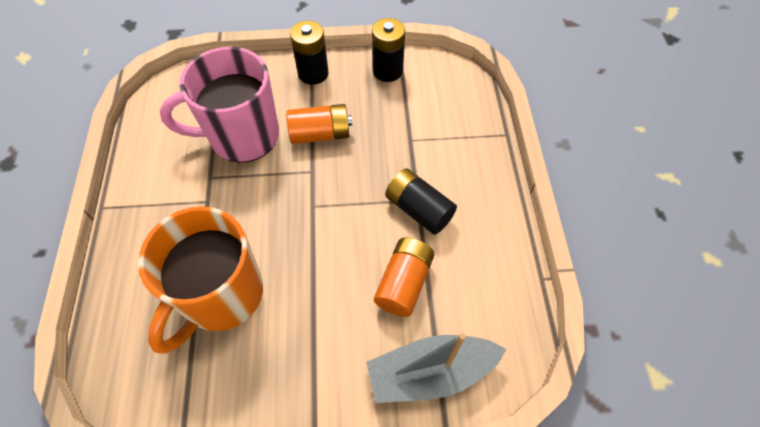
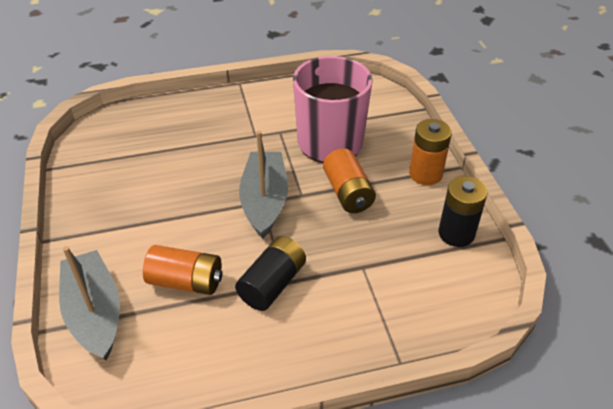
camera: 80 degrees right, 15 degrees down
orange mug [138,206,263,354] -> none
black battery [290,21,329,85] -> orange battery [409,119,452,185]
none -> grey boat [239,131,288,239]

